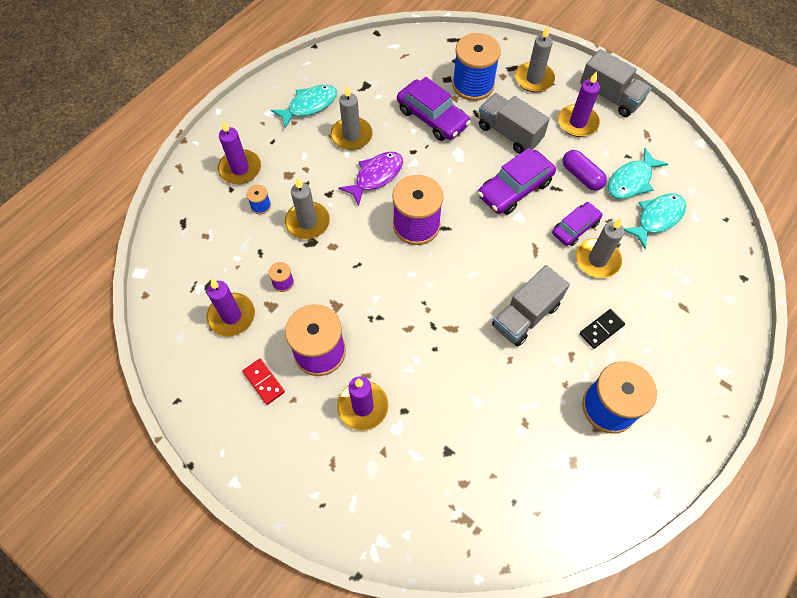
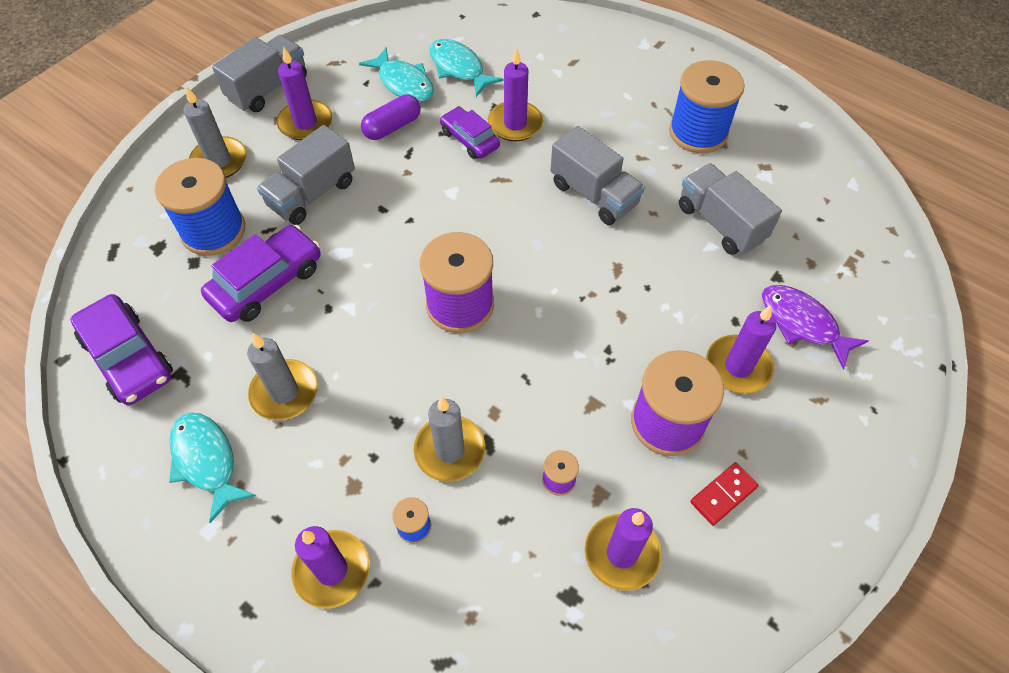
camera: 90 degrees left, 5 degrees down
purple fish [339,152,403,206] -> purple fish moved to [762,285,868,370]
purple car [478,148,556,215] -> purple car moved to [70,294,173,405]
grey candle [576,218,624,278] -> purple candle [488,47,543,141]
black domino [579,309,625,349] -> none
none -> grey truck [679,163,782,255]

